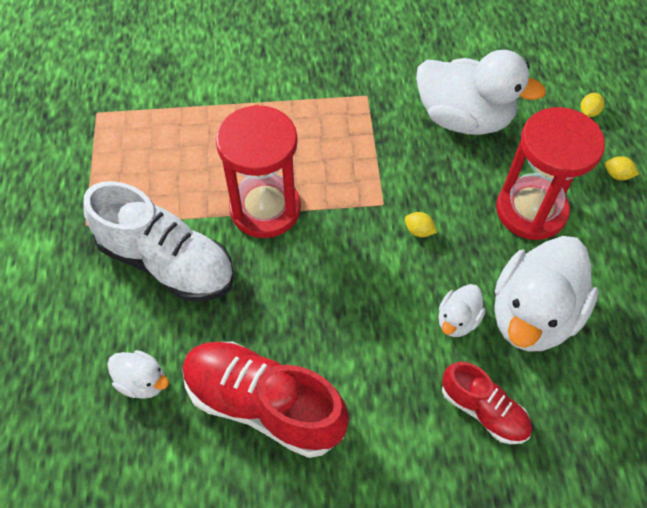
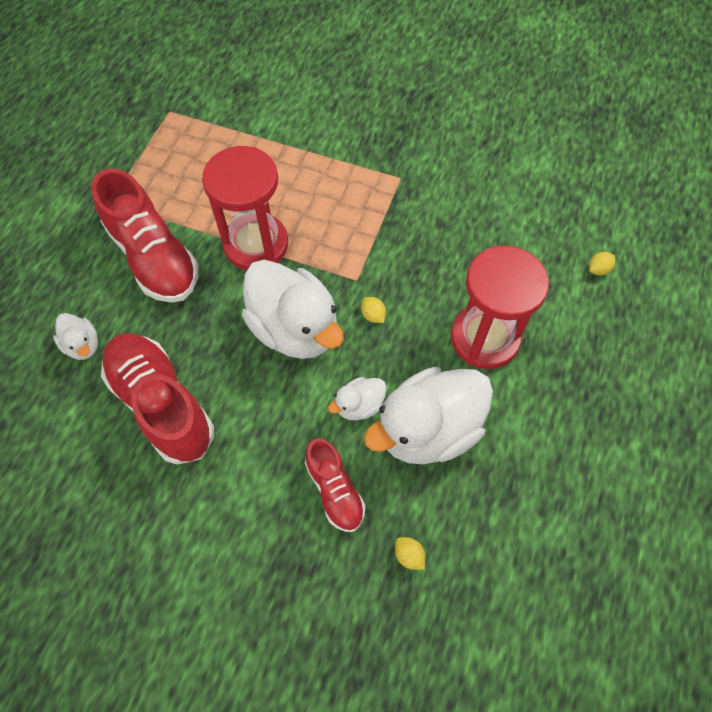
camera: 25 degrees right, 5 degrees up
white shoe [84,181,234,302] -> red shoe [91,169,199,303]
white duck [416,50,546,135] -> white duck moved to [242,260,344,359]
yellow lemon [605,156,639,180] -> yellow lemon moved to [395,537,425,570]

